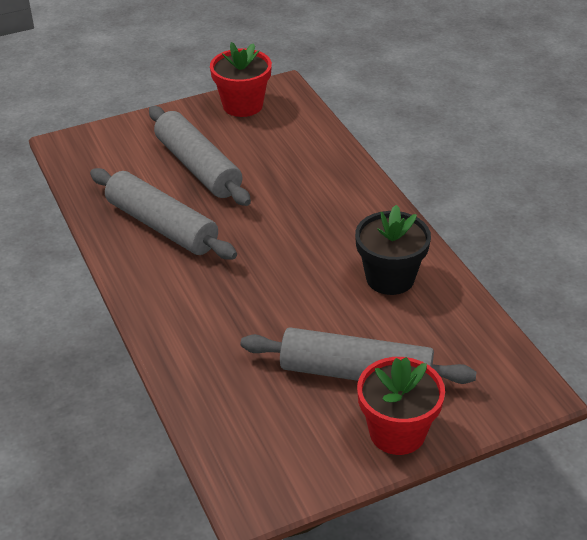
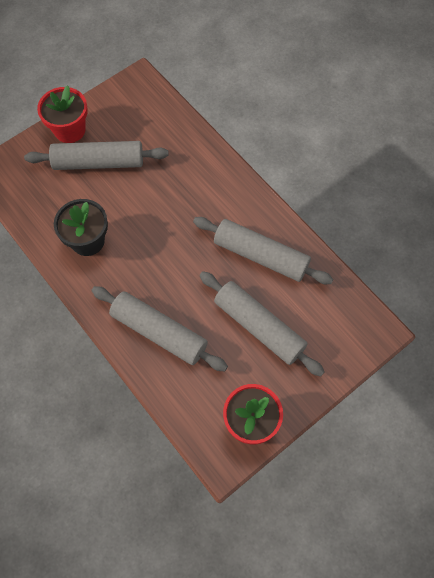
camera: 165 degrees right, 25 degrees up
none -> grey rolling pin [92,286,228,372]

